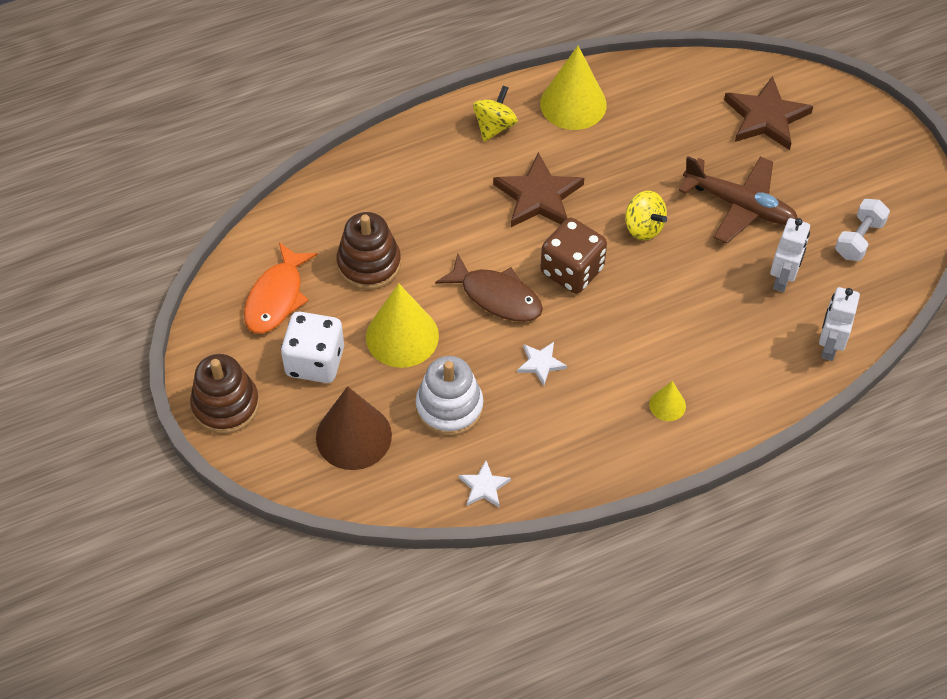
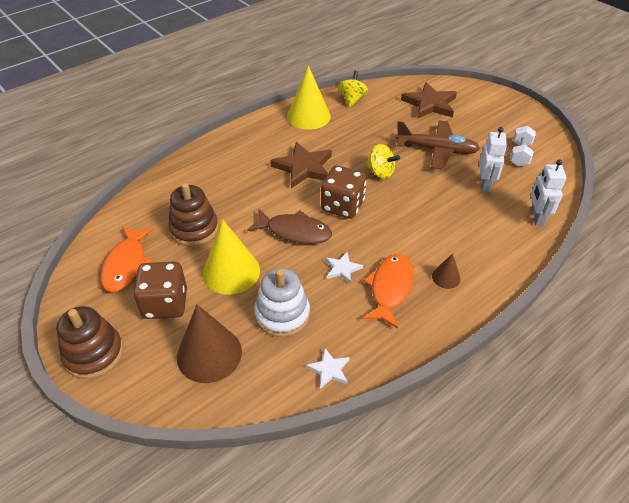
camera: 15 degrees left, 10 degrees down
white dice [281,312,344,383] -> brown dice [133,262,187,319]
yellow spinning top [473,85,518,142] -> yellow spinning top moved to [338,71,368,107]
yellow cone [649,381,686,421] -> brown cone [432,253,461,289]
none -> orange fish [362,254,414,329]

